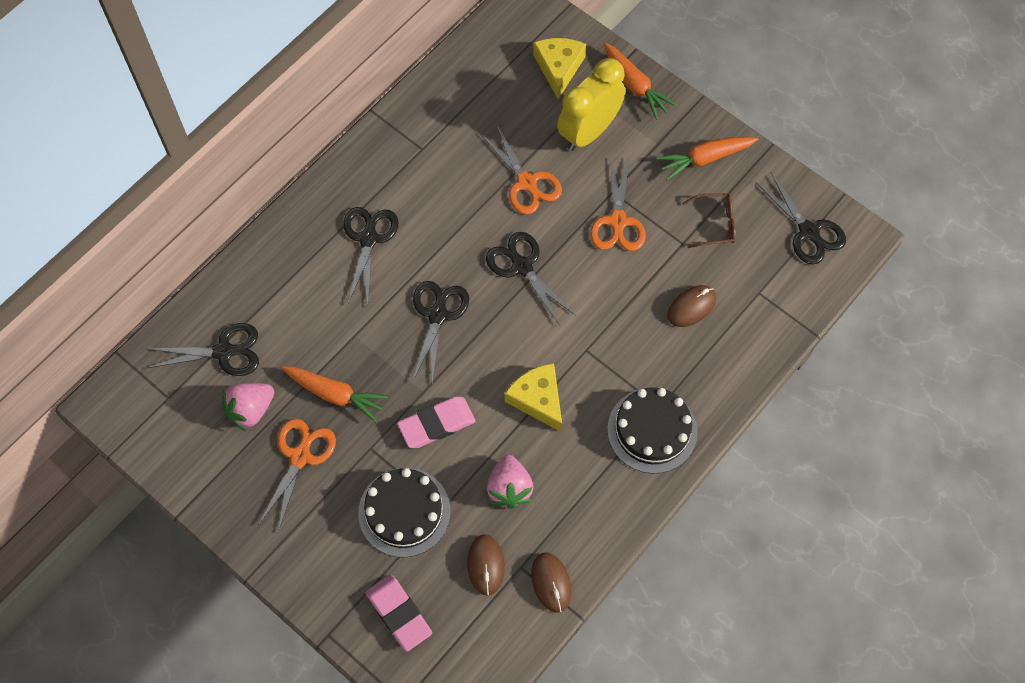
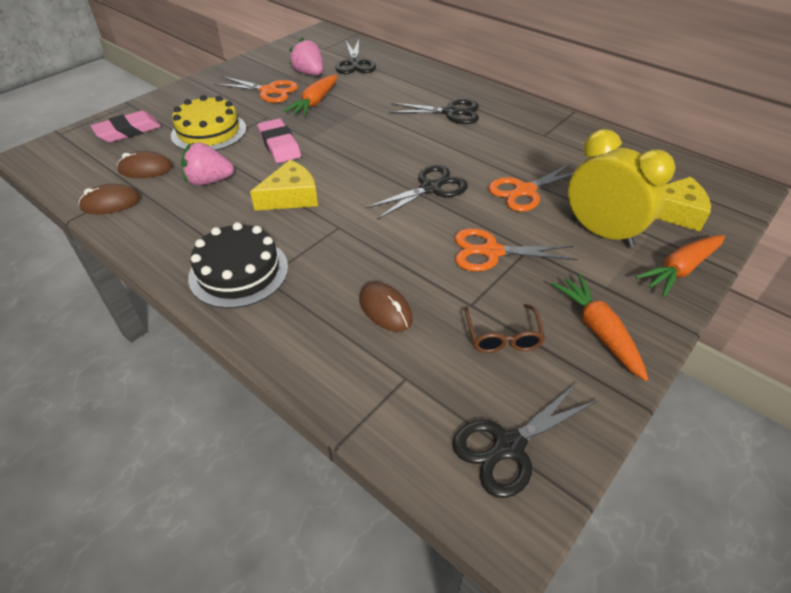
camera: 90 degrees right, 20 degrees down
black cake [358,468,451,557] -> yellow cake [171,95,246,151]
black scissors [412,281,469,384] -> none

